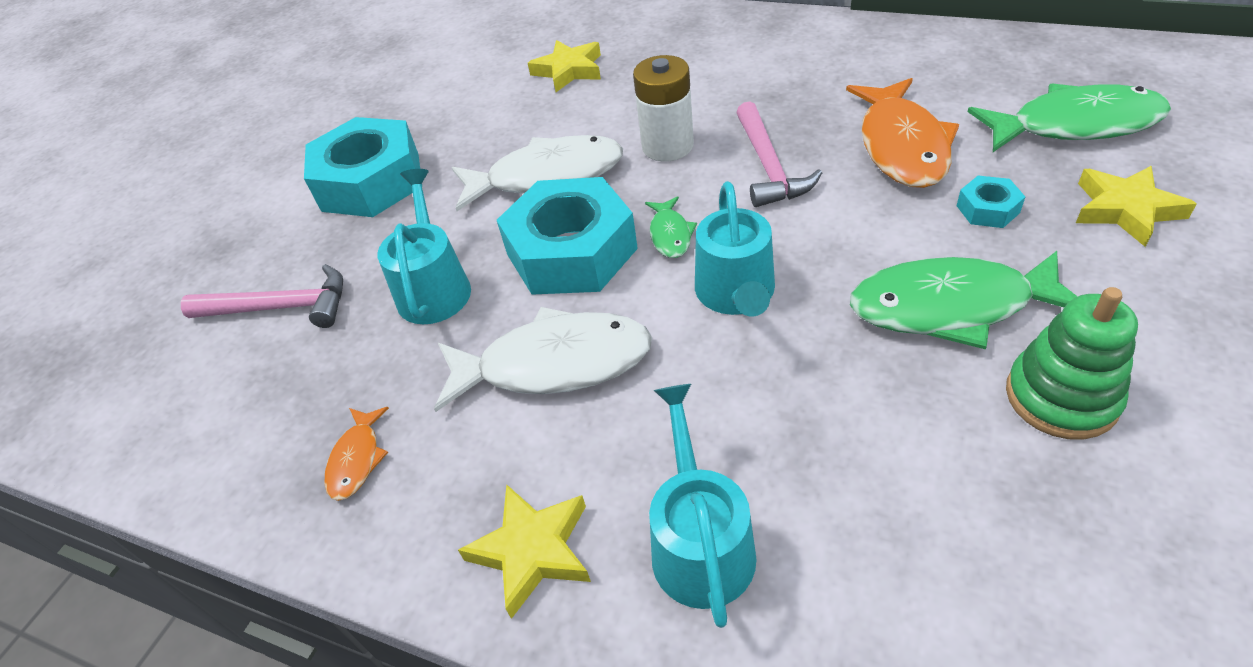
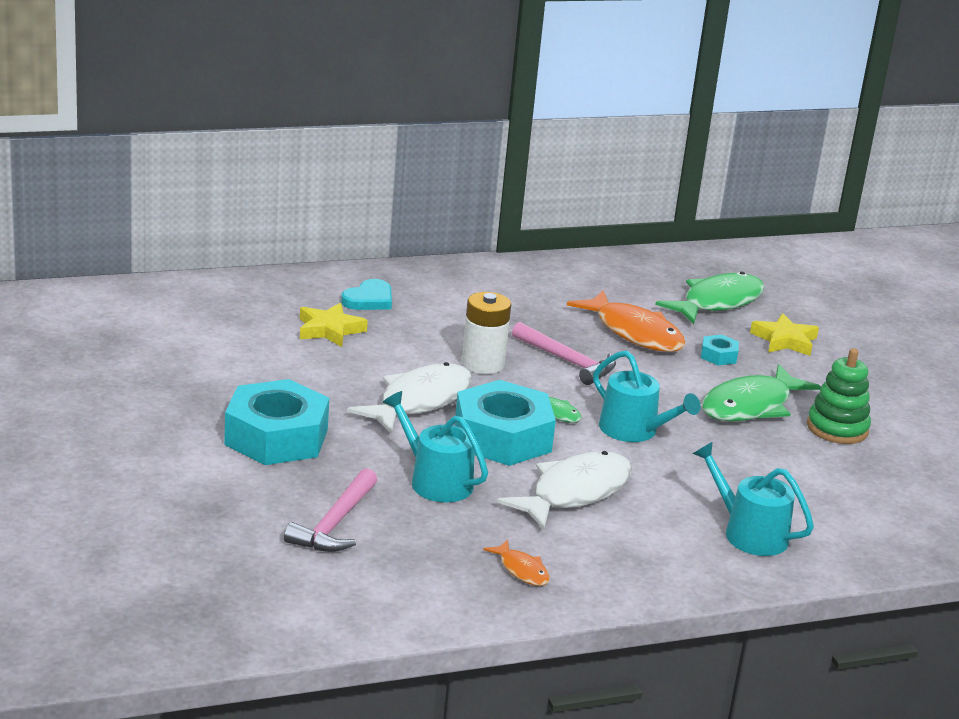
camera: 50 degrees left, 20 degrees down
pink hammer [181,264,343,328] -> pink hammer turned 150 degrees clockwise [284,468,377,552]
yellow star [458,484,591,619] -> none
none -> turquoise heart [341,279,392,310]

